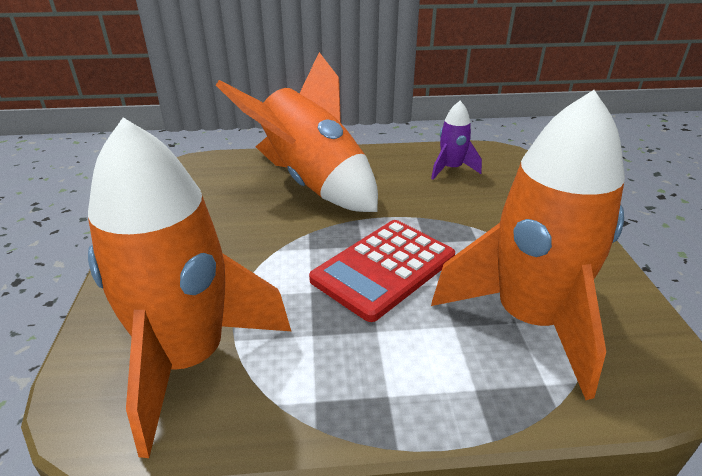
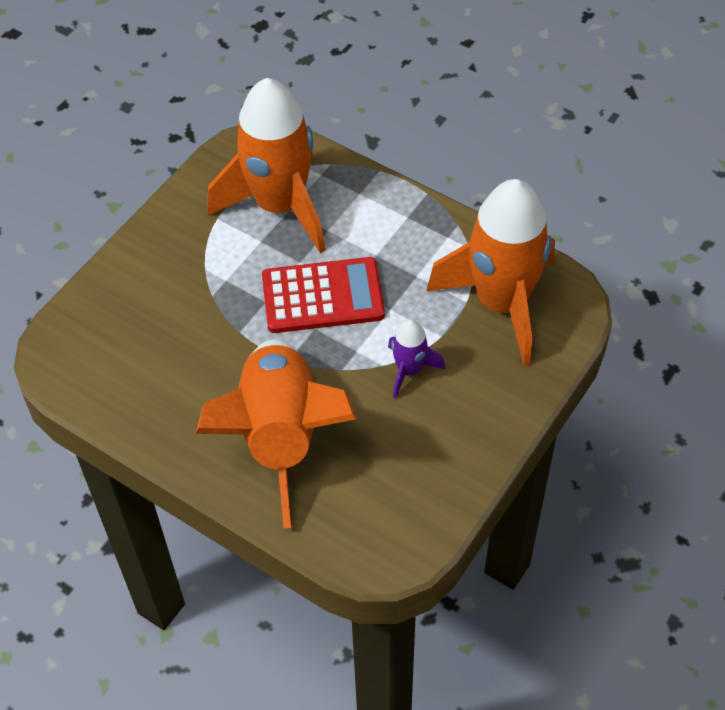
camera: 140 degrees left, 20 degrees up
purple rocket [431,101,482,180] -> purple rocket moved to [388,319,445,399]

